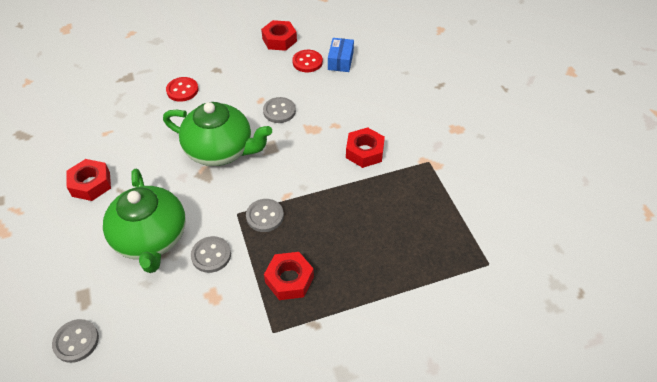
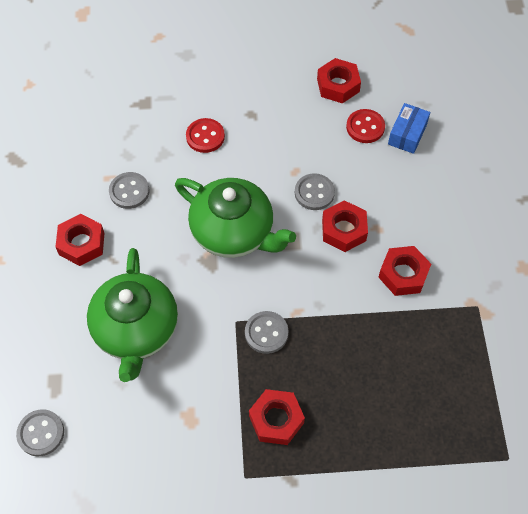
camera: 15 degrees right, 10 degrees up
grey button [191,236,231,273] -> grey button moved to [109,172,150,209]
none -> red nut [322,200,368,252]

